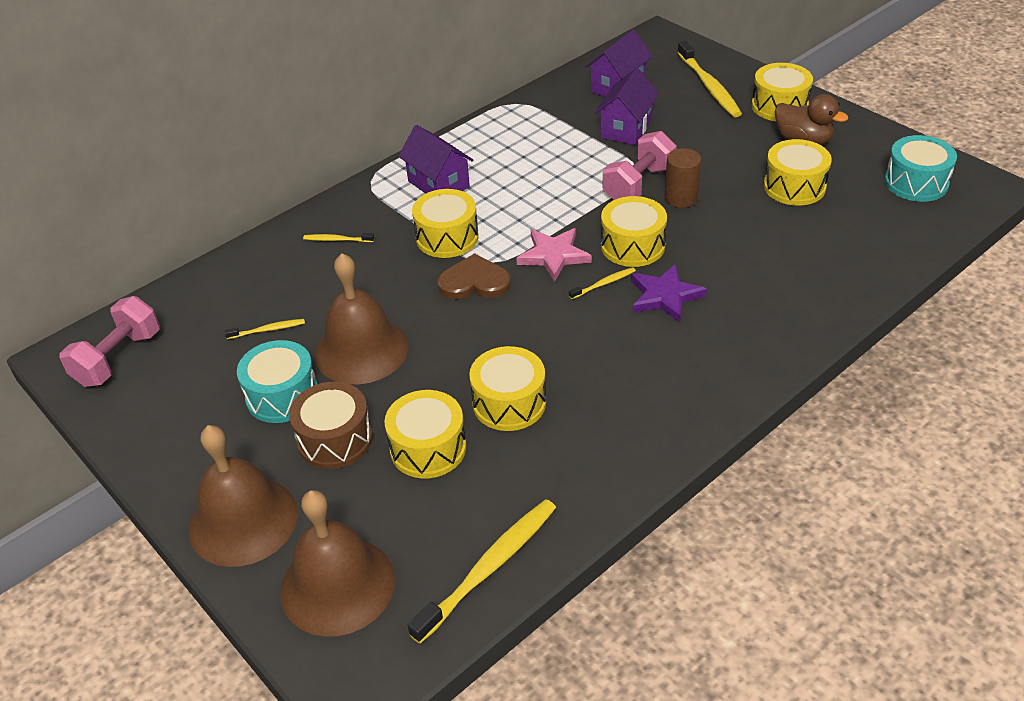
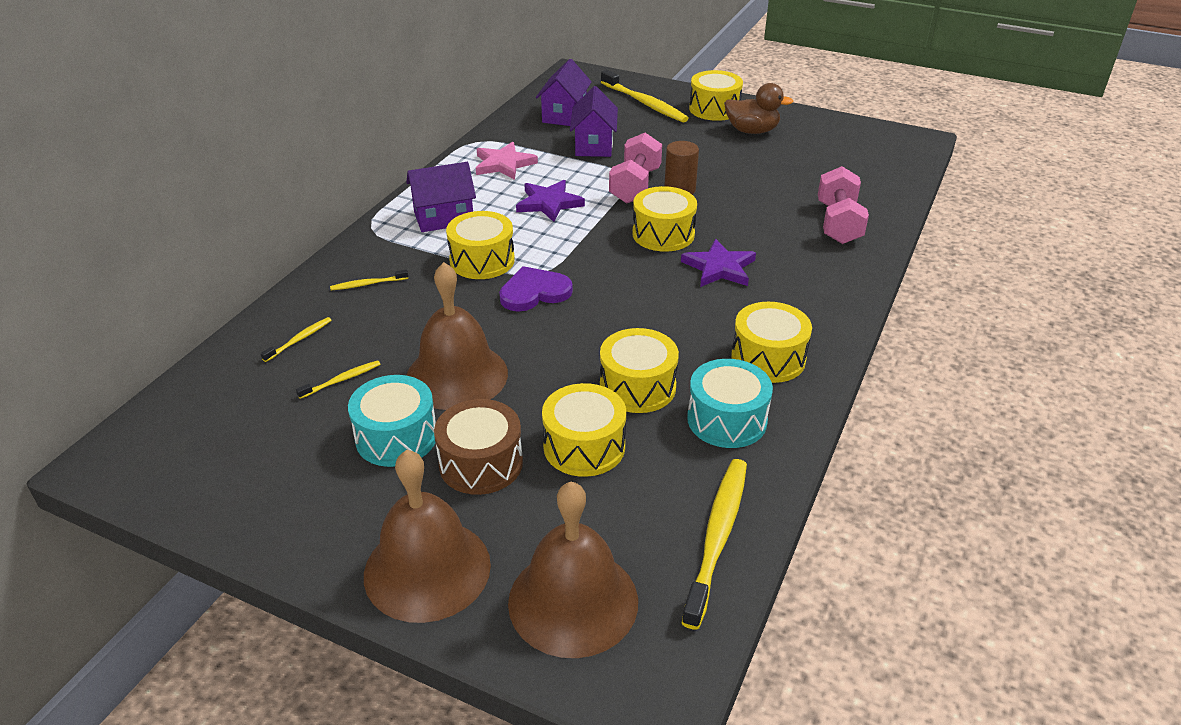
camera: 25 degrees left, 5 degrees down
pink dumbbell [60,296,160,387] -> pink dumbbell moved to [818,166,869,244]
purple house [398,125,474,194] -> purple house turned 45 degrees counterclockwise [406,162,476,232]
brown heart [437,253,511,299] -> purple heart [499,266,573,312]
pink star [516,228,592,281] -> pink star moved to [476,142,538,180]
yellow toothbrush [569,267,636,299] -> yellow toothbrush moved to [261,317,332,362]
yellow drum [764,139,832,206] -> yellow drum moved to [731,302,812,383]
turquoise drum [885,135,957,202] -> turquoise drum moved to [687,359,773,448]
none -> purple star [516,180,585,222]

